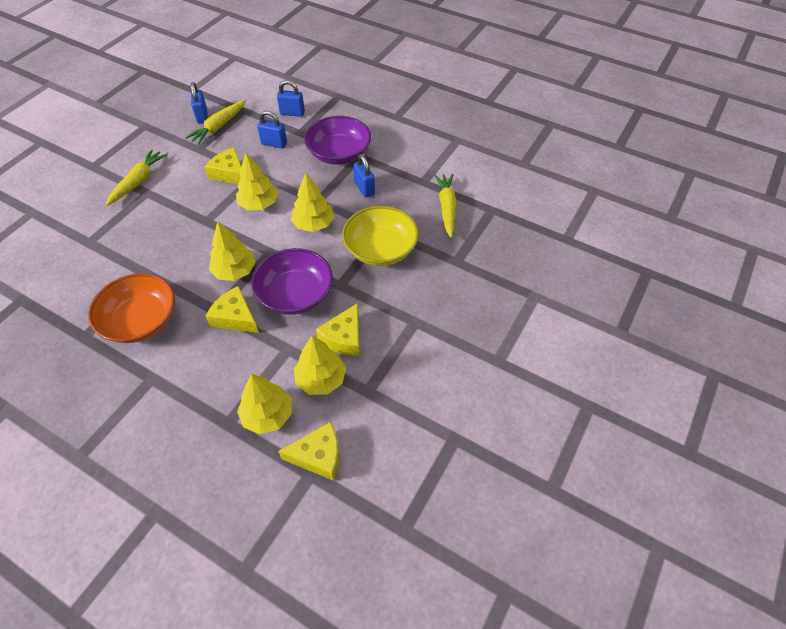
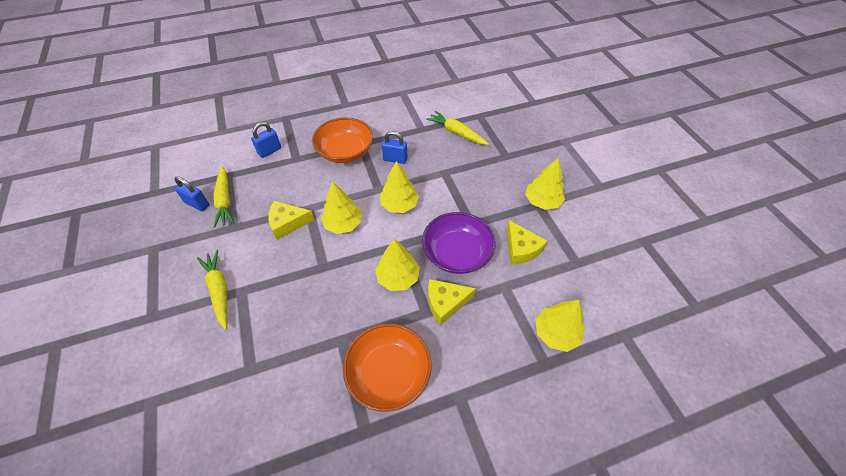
camera: 50 degrees left, 0 degrees up
blue padlock [257,111,287,149] -> none
yellow cheese [278,422,339,481] -> none
yellow tree [294,335,346,395] -> yellow tree moved to [525,158,565,210]
purple bowl [304,116,371,165] -> orange bowl [312,117,373,163]
yellow bowl [342,206,419,266] -> none

